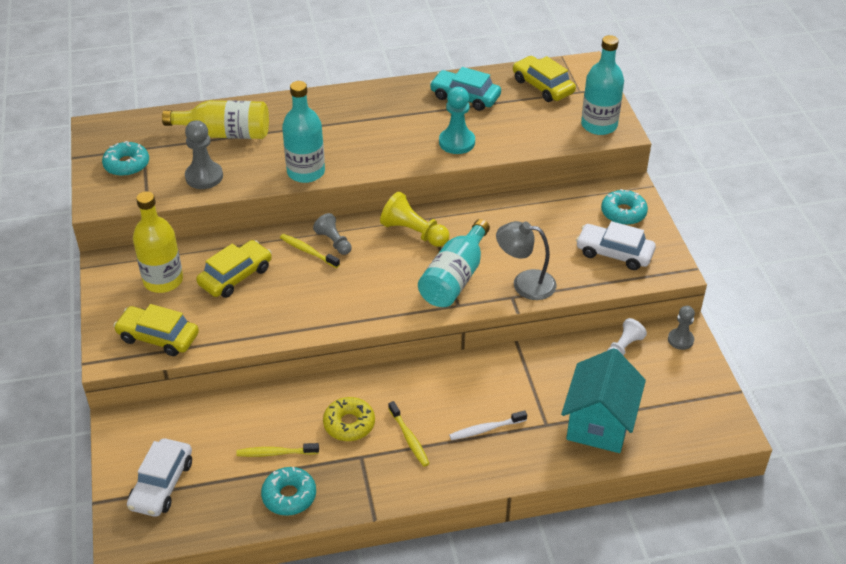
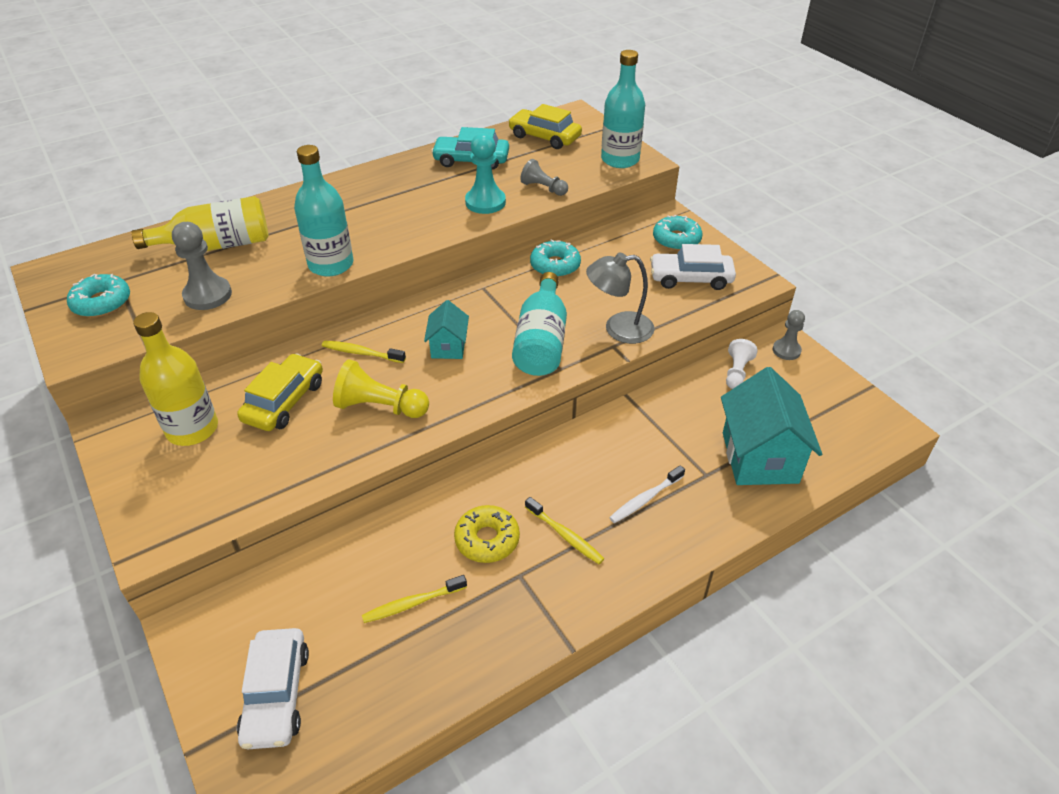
camera: 20 degrees left, 0 degrees up
yellow car [114,304,199,356] -> none
turquoise donut [261,467,316,516] -> turquoise donut moved to [530,239,581,277]
grey pawn [313,213,352,255] -> grey pawn moved to [520,159,568,196]
yellow pawn [380,192,449,247] -> yellow pawn moved to [333,359,429,418]
none -> turquoise house [424,300,469,359]

